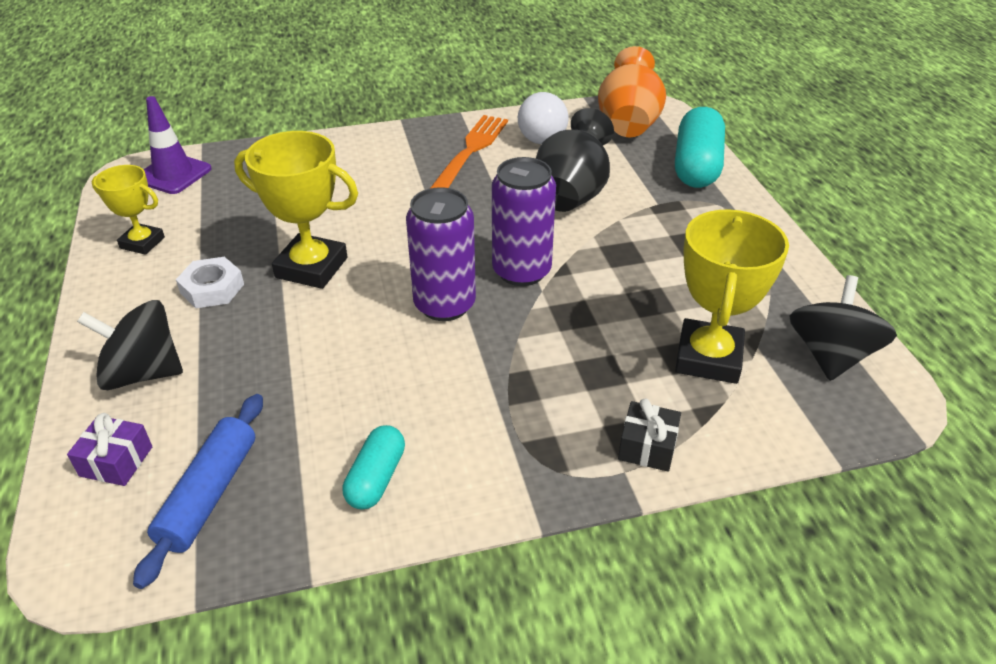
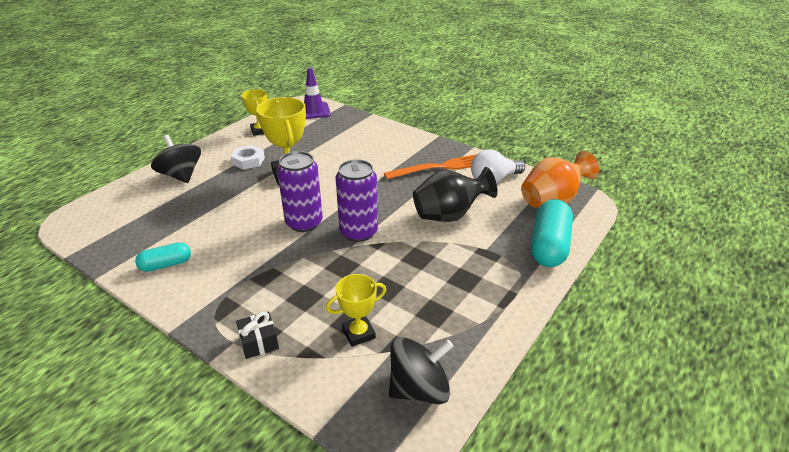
camera: 50 degrees right, 5 degrees down
purple gift [67,413,152,486] -> none
blue rolling pin [133,394,263,589] -> none
turquoise capsule [675,107,725,188] -> turquoise capsule turned 45 degrees counterclockwise [531,199,573,267]
yellow trophy [675,209,789,384] -> yellow trophy [326,274,386,347], size x0.60

